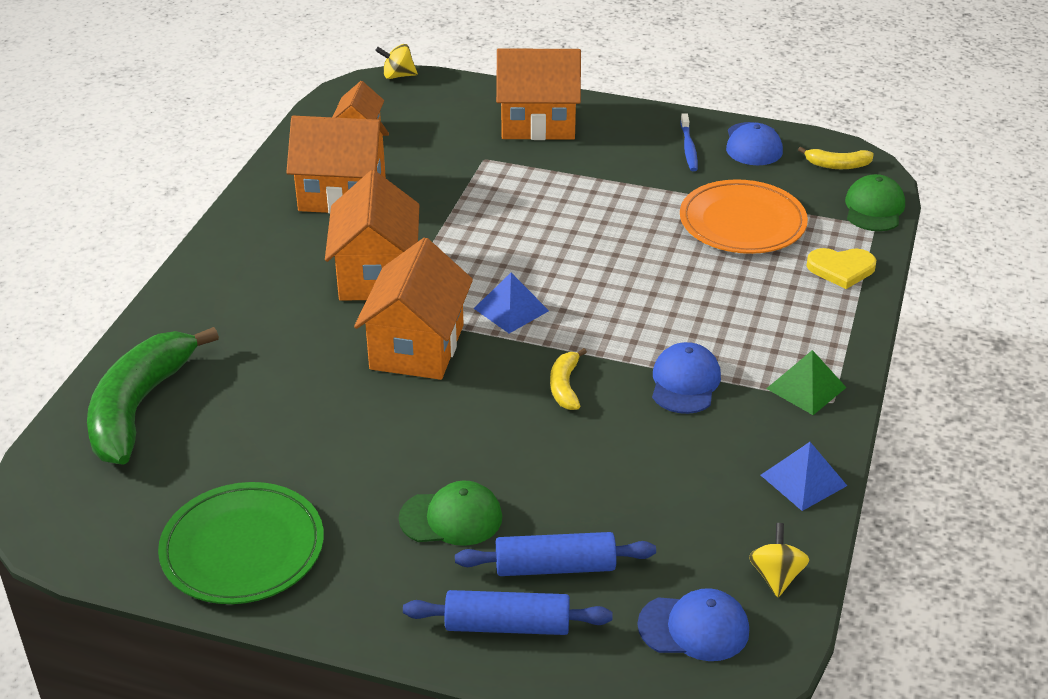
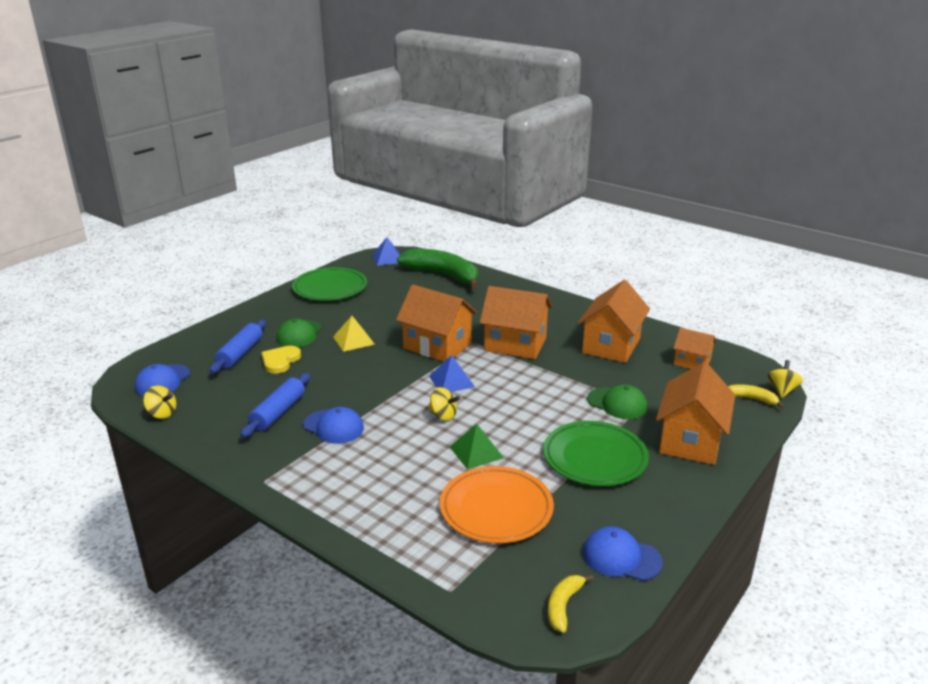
camera: 110 degrees right, 10 degrees down
blue rolling pin [403,590,613,635] -> blue rolling pin moved to [240,373,311,438]
yellow banana [550,348,587,410] -> yellow banana moved to [728,385,784,408]
blue toothbrush [680,113,698,171] -> none
blue pyramid [761,442,847,511] -> blue pyramid moved to [373,237,400,266]
green pyramid [766,350,847,415] -> green pyramid moved to [450,424,504,470]
yellow heart [807,248,876,289] -> yellow heart moved to [261,346,301,374]
green cap [845,174,905,231] -> green cap moved to [587,385,647,419]
none -> yellow pyramid [333,316,375,352]
none -> yellow spinning top [428,387,460,421]
none -> green plate [543,421,649,486]

